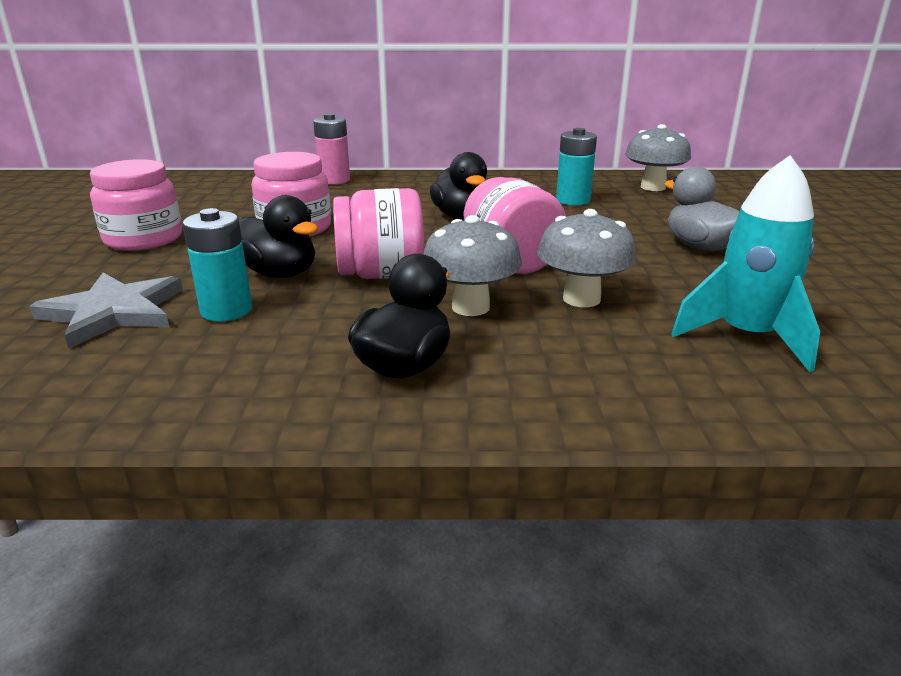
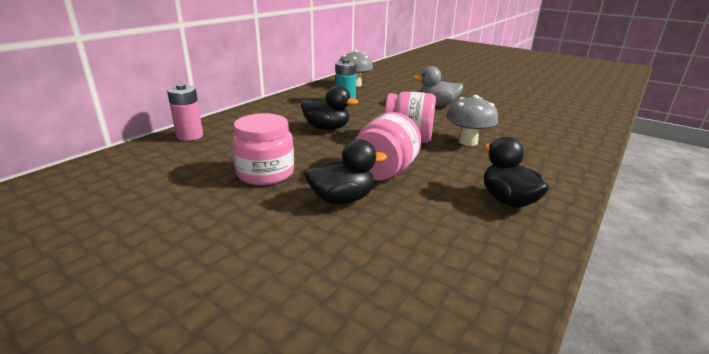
camera: 55 degrees left, 0 degrees up
grey star [29,273,183,349] -> none
pink jar [90,159,182,251] -> none
turquoise battery [182,208,252,321] -> none
grey mushroom [424,215,522,316] -> none
turquoise rocket [671,155,820,372] -> none

